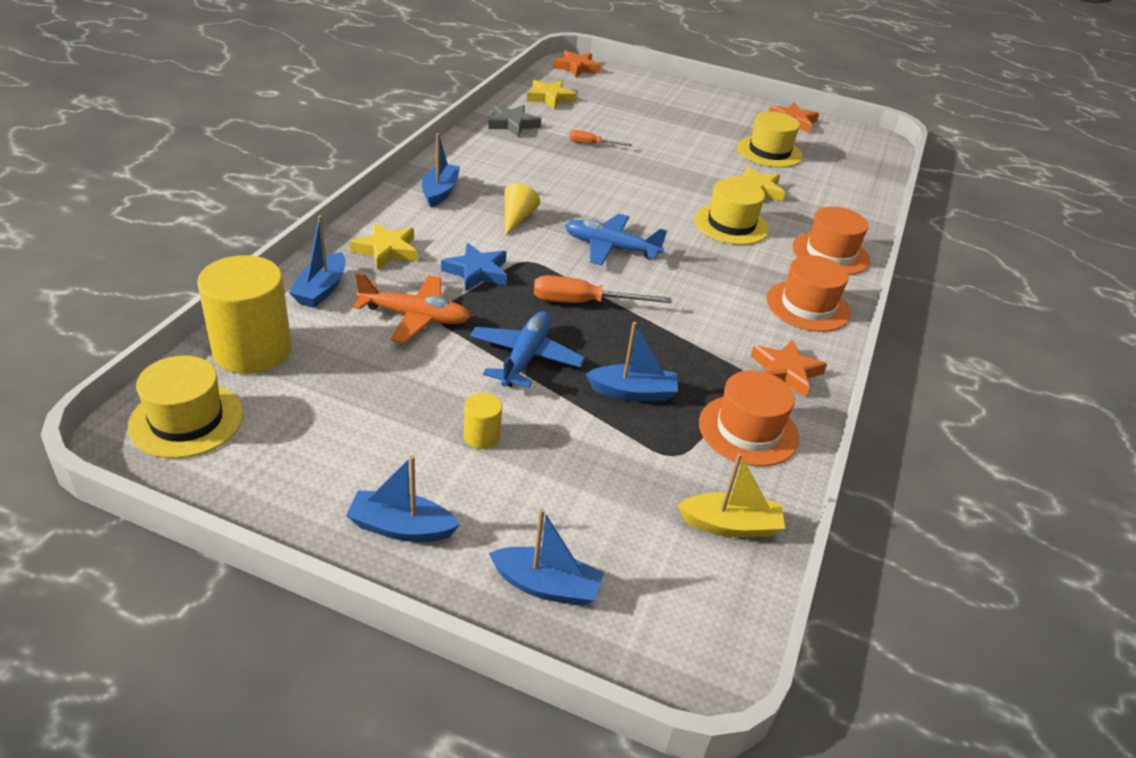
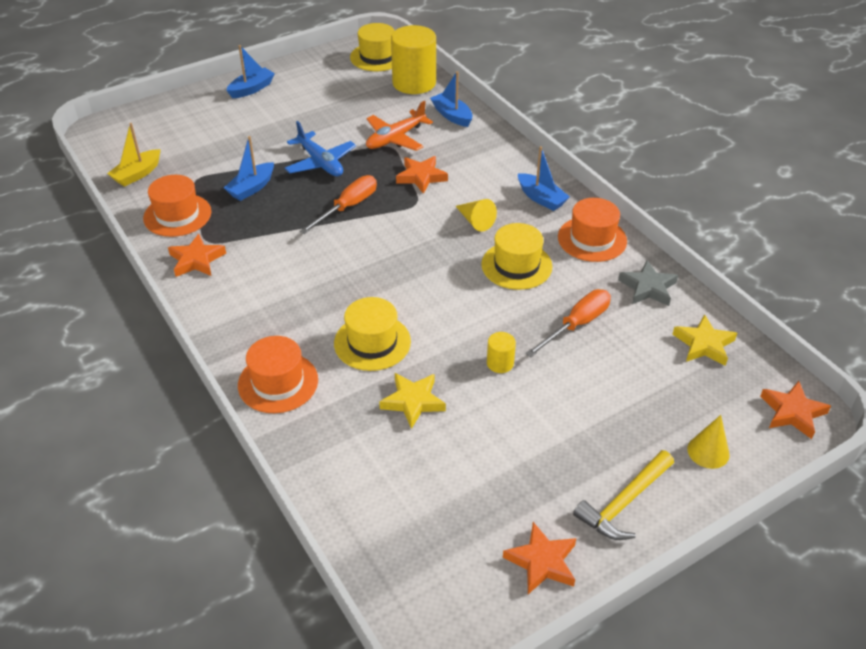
camera: 130 degrees right, 5 degrees up
yellow star [350,223,417,270] -> none
blue star [441,243,507,292] -> orange star [396,156,448,194]
yellow cylinder [464,393,502,449] -> yellow cylinder moved to [487,332,516,373]
blue boat [489,508,604,606] -> none
blue plane [565,213,667,265] -> none
orange screwdriver [569,130,632,146] -> orange screwdriver [525,289,611,357], size x1.68
yellow hat [737,111,803,168] -> yellow hat moved to [481,223,553,290]
orange hat [766,255,851,332] -> orange hat moved to [558,198,627,262]
none -> yellow hammer [573,450,674,540]
none -> yellow cone [688,415,729,469]

